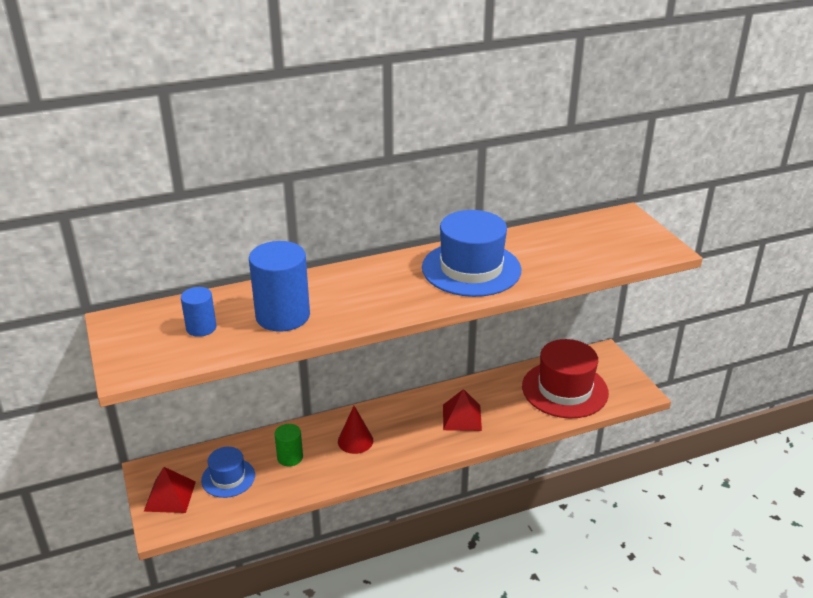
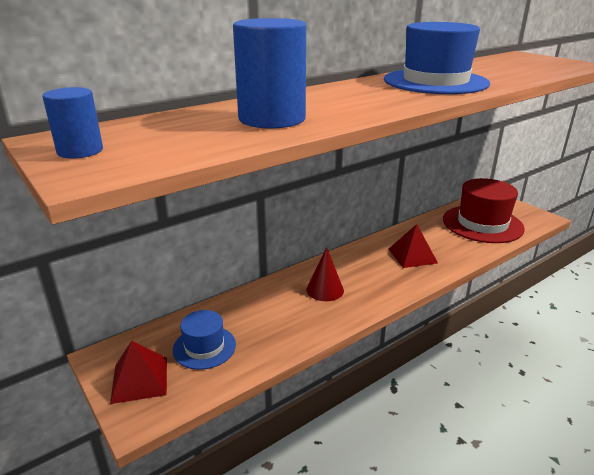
camera: 15 degrees left, 5 degrees down
blue cylinder [181,287,217,337] -> blue cylinder moved to [42,87,103,158]
green cylinder [275,424,303,466] -> none

